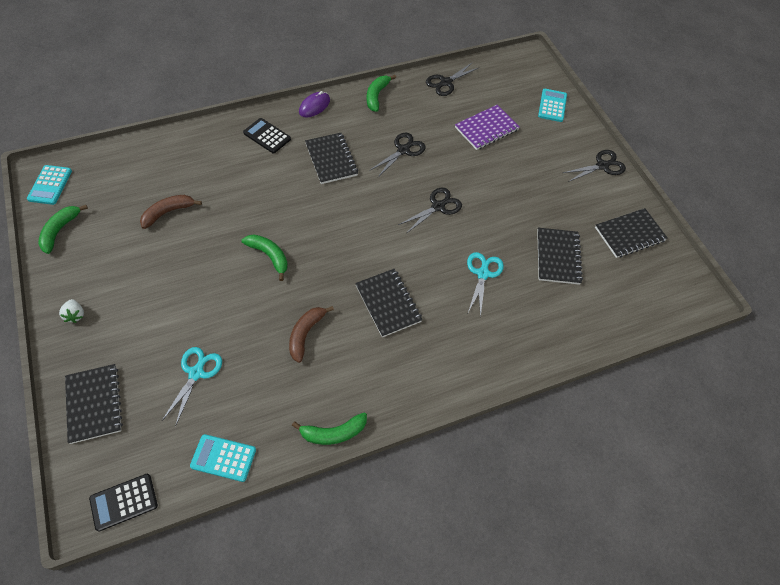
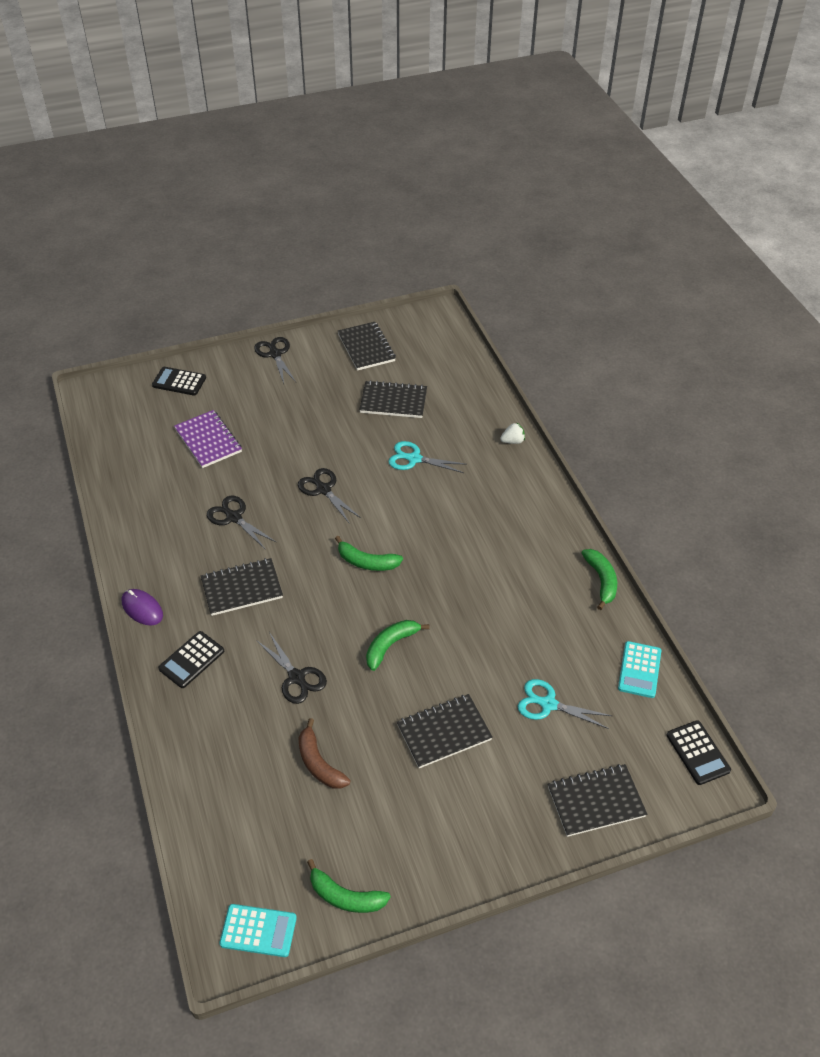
camera: 85 degrees left, 10 degrees down
white strawberry [59,299,84,323] -> white strawberry moved to [500,423,525,444]
brown banana [289,306,334,363] -> none
black notebook [355,269,423,337] -> black notebook moved to [397,694,493,768]
green banana [367,75,396,112] -> green banana moved to [335,536,403,571]
black scissors [426,62,480,96] -> black scissors moved to [256,632,327,704]
turquoise calculator [538,89,567,122] -> black calculator [152,367,206,396]

